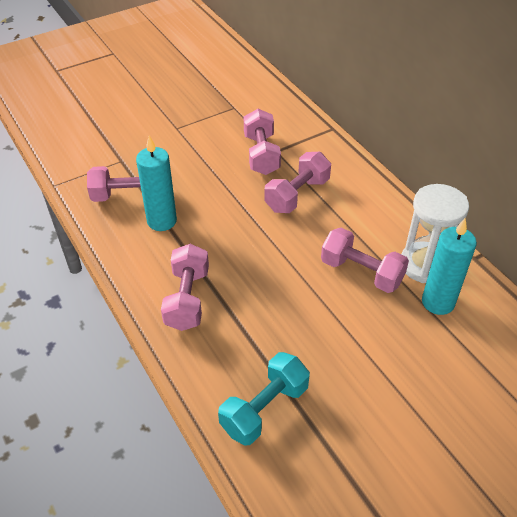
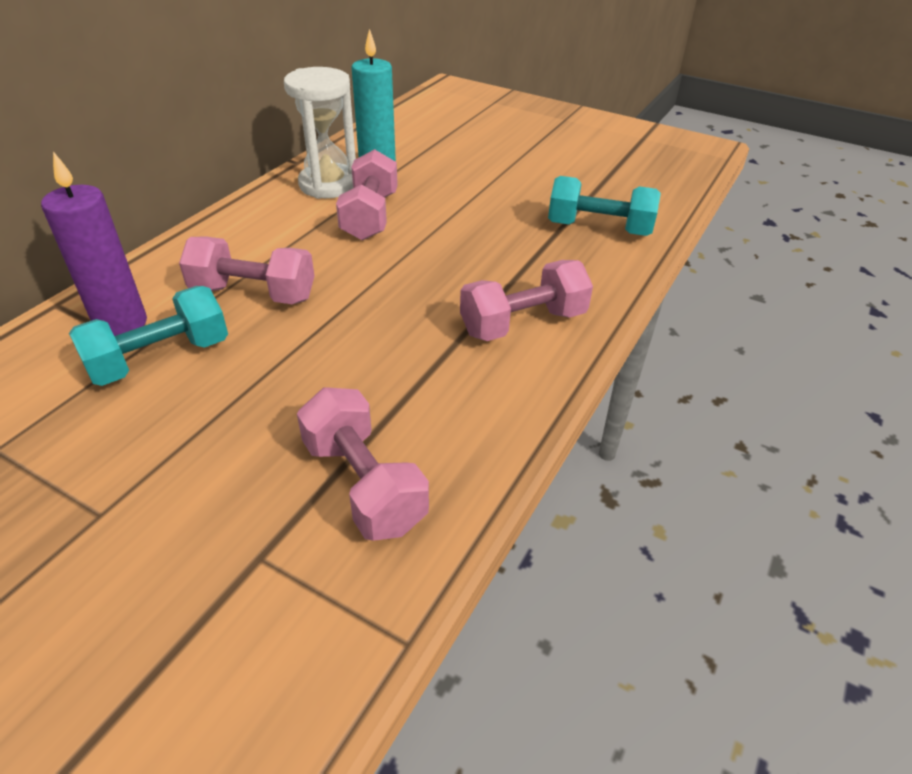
camera: 120 degrees left, 5 degrees down
turquoise candle [136,135,177,231] -> none
pink dumbbell [244,109,281,175] -> turquoise dumbbell [69,286,228,386]
none -> purple candle [41,151,147,336]

